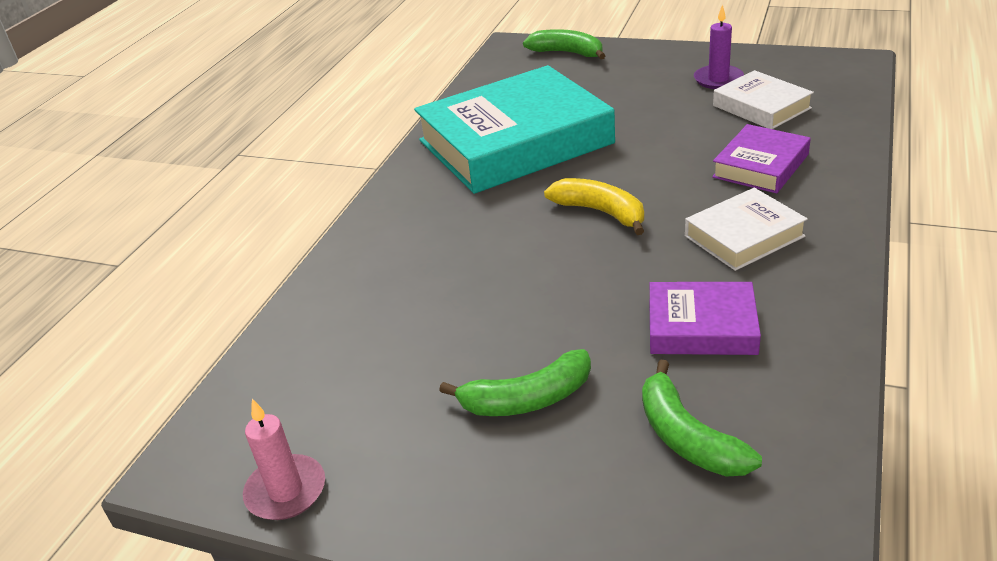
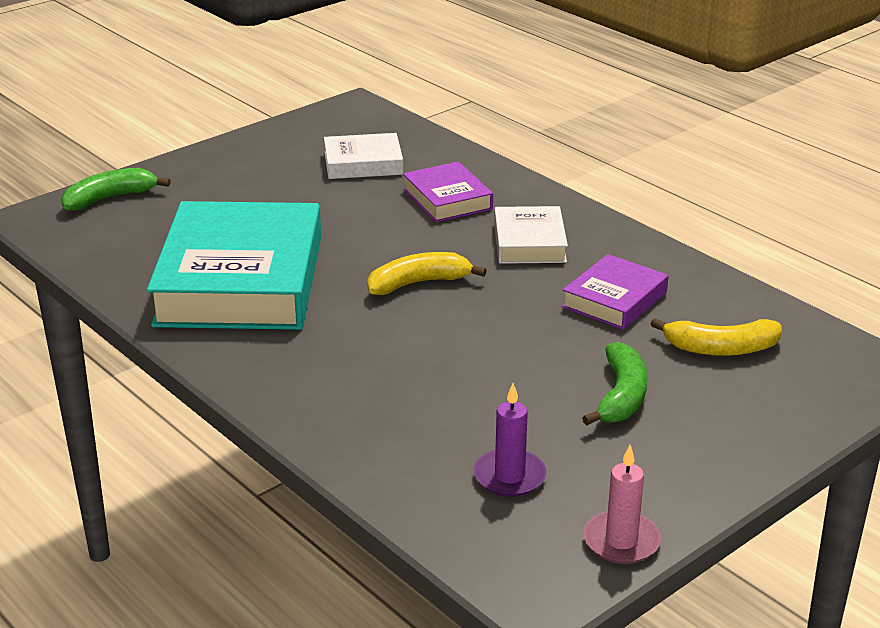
camera: 65 degrees left, 5 degrees down
green banana [642,360,762,477] -> yellow banana [651,318,782,356]
purple candle [694,4,744,89] -> purple candle moved to [474,383,547,497]

